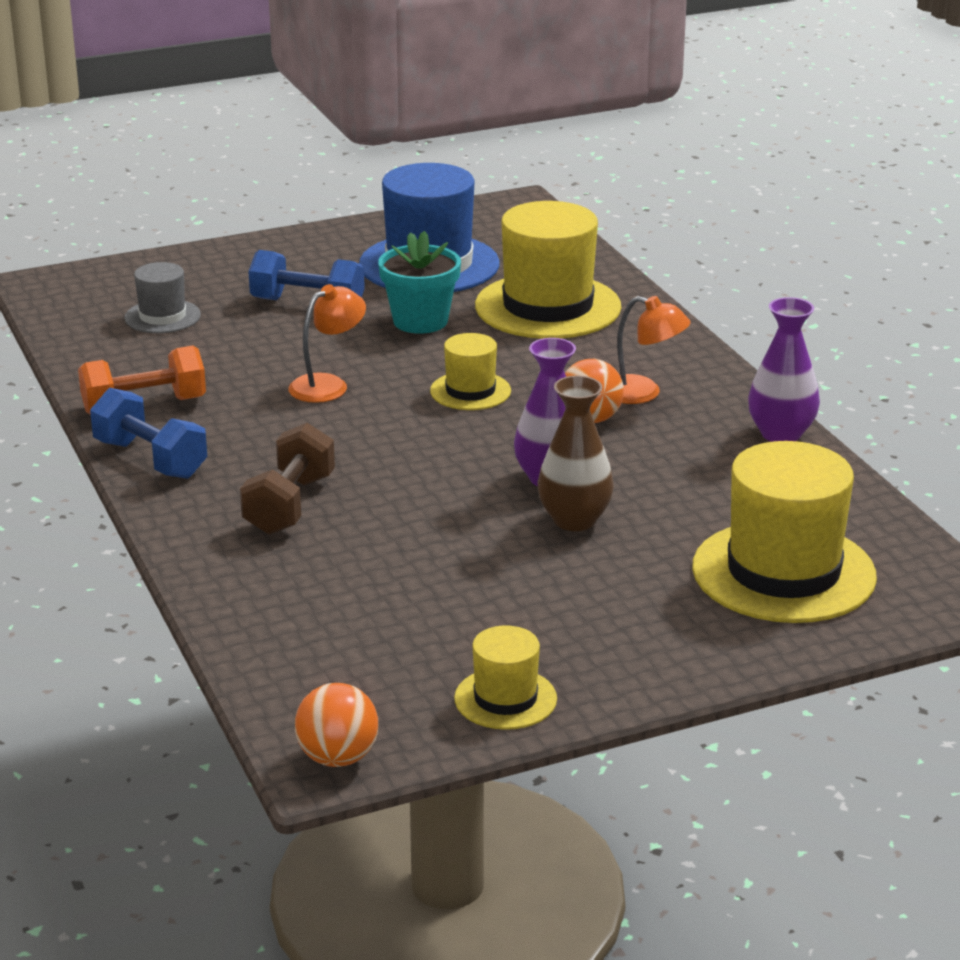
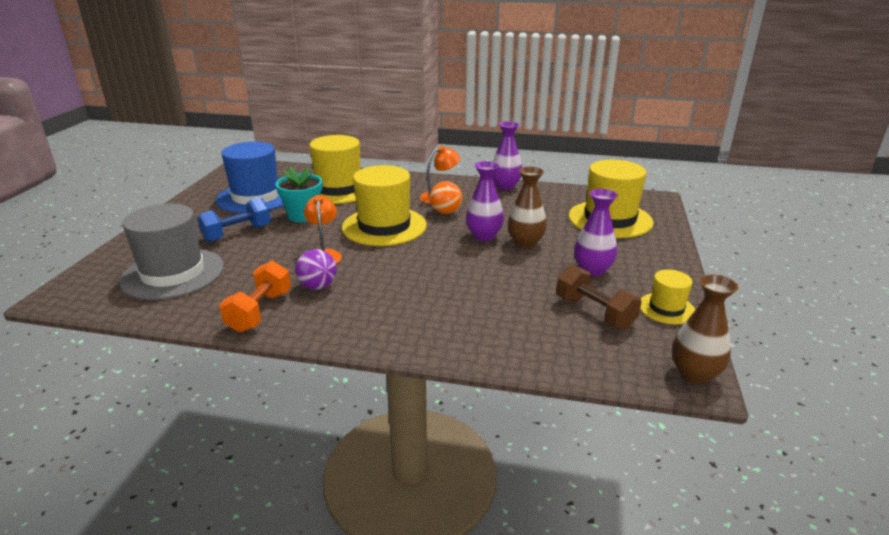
camera: 55 degrees left, 0 degrees up
blue dumbbell [90,388,207,479] -> none
grey hat [124,262,201,333] -> grey hat [119,204,224,300], size x1.95
brown dumbbell [240,423,335,535] -> brown dumbbell moved to [556,265,642,329]
orange ball [295,683,378,767] -> brown vase [672,274,739,384]
yellow hat [430,333,511,410] -> yellow hat [342,165,427,246], size x1.95
none -> purple ball [295,249,337,290]
none -> purple vase [574,189,618,276]

